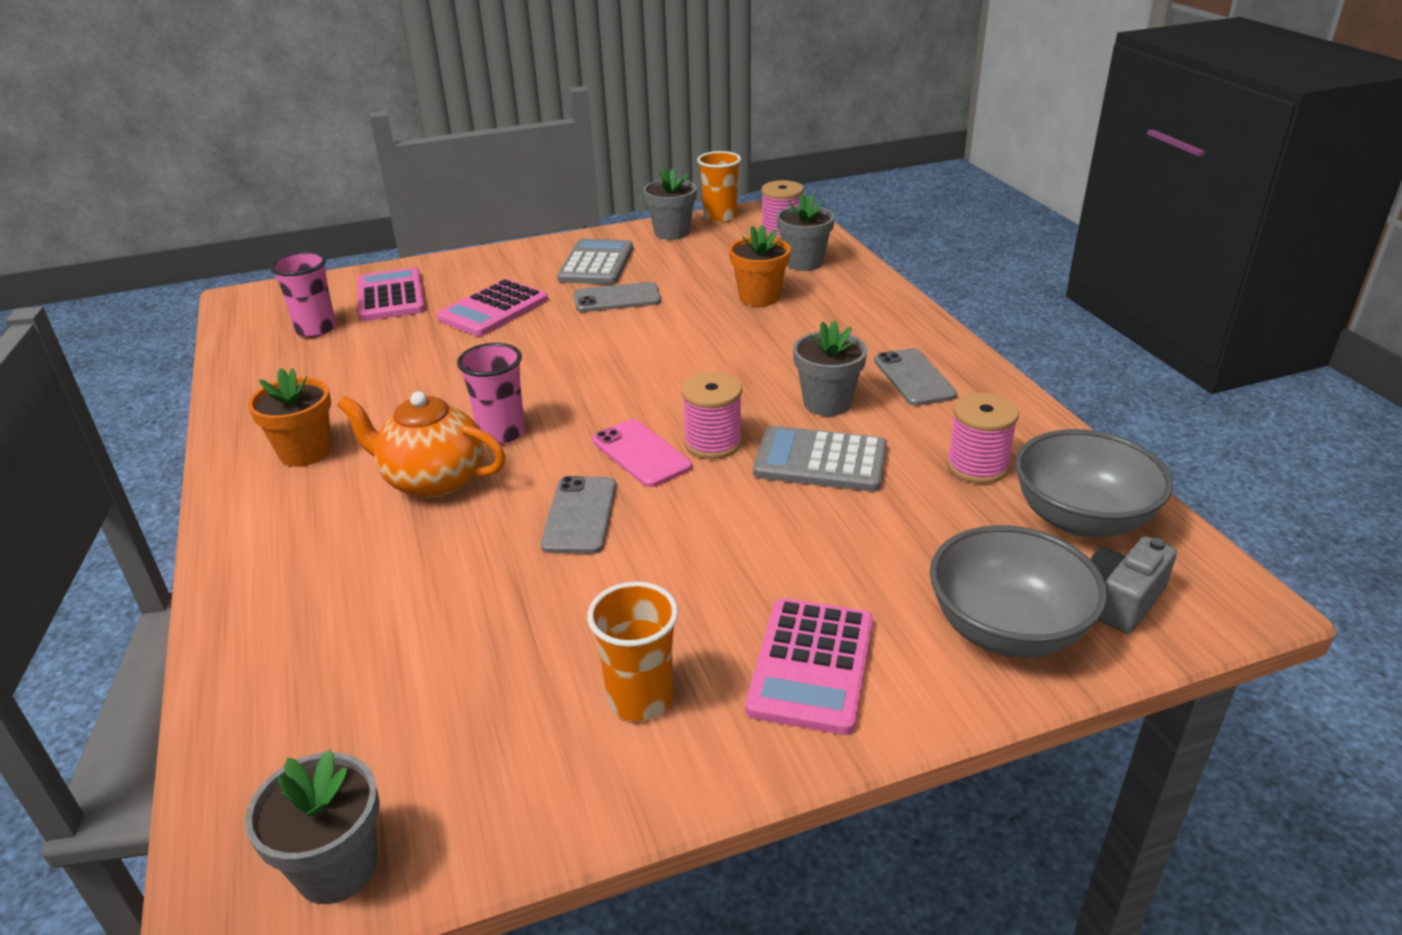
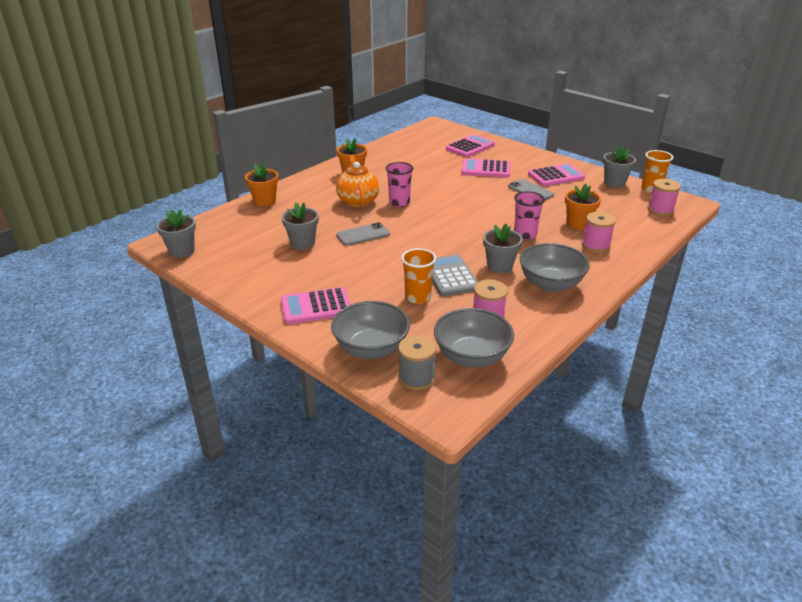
camera: 60 degrees right, 0 degrees up
pink cup [270,251,336,337] -> pink cup moved to [514,191,545,240]
grey calculator [557,239,633,284] -> pink calculator [528,164,585,186]
orange cup [587,581,678,721] -> orange cup moved to [401,248,436,304]
pink phone [592,419,692,487] -> none
pink spool [682,372,742,459] -> pink spool moved to [582,212,616,253]
grey flower pot [777,194,835,271] -> grey flower pot moved to [281,202,319,250]
grey phone [874,348,957,406] -> grey bowl [520,243,590,292]
grey camera [1090,537,1177,634] -> grey spool [398,335,436,390]
none -> orange flower pot [245,163,279,207]

